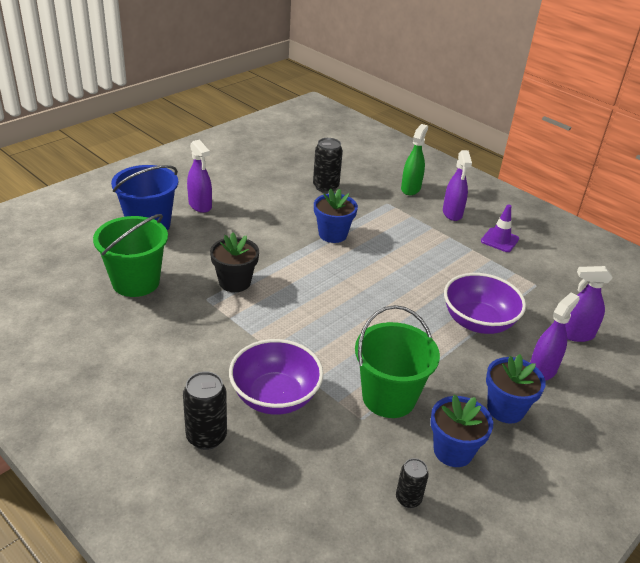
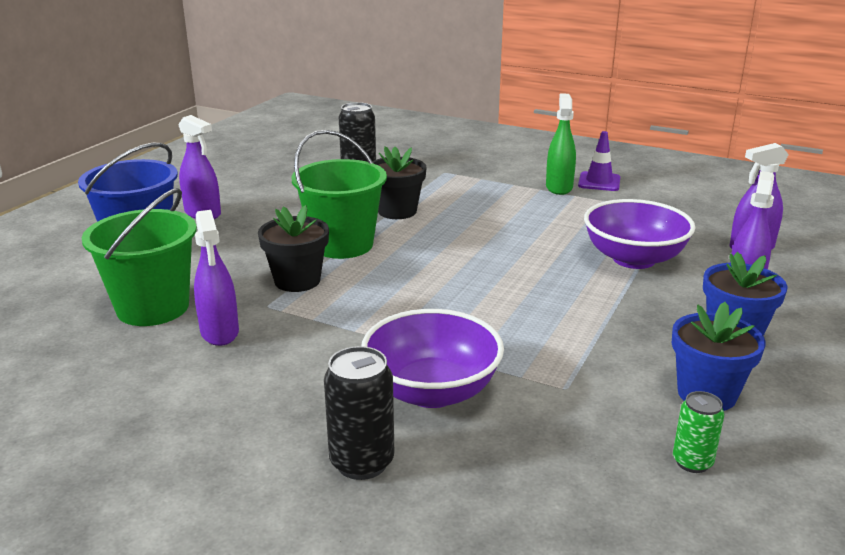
camera: 15 degrees left, 10 degrees down
blue flower pot [314,188,358,243] -> black flower pot [372,146,427,219]
green bucket [355,305,440,418] -> green bucket moved to [292,130,387,259]
black can [396,458,429,508] -> green can [673,391,724,473]
green spray bottle [401,124,428,195] -> green spray bottle moved to [546,94,576,195]
purple spray bottle [443,150,472,221] -> purple spray bottle moved to [194,210,239,346]

